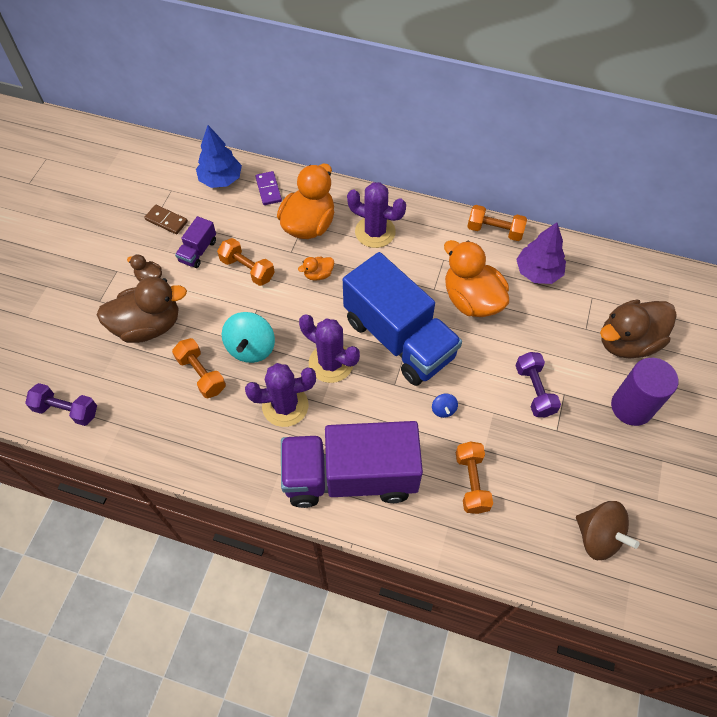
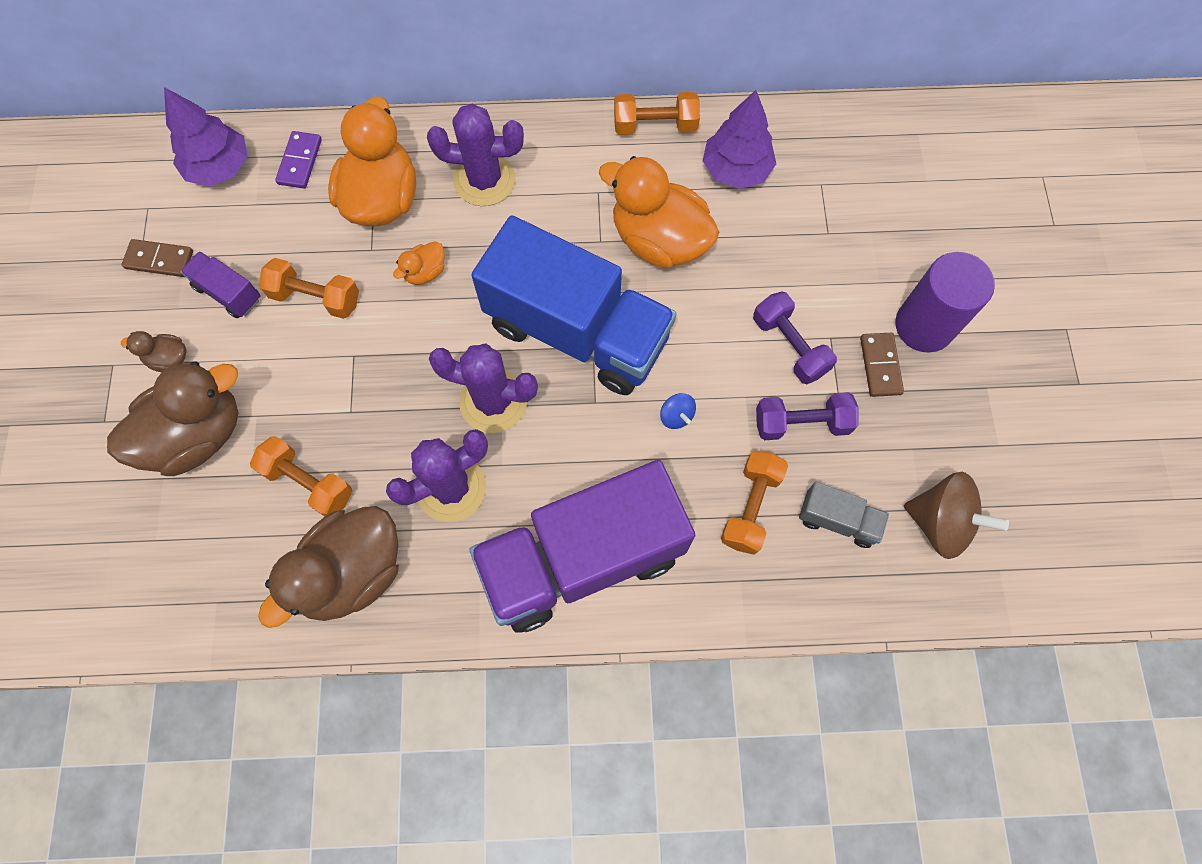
camera: 20 degrees left, 10 degrees up
purple dumbbell [25,383,97,426] -> purple dumbbell moved to [756,392,859,440]
purple truck [175,216,216,268] -> purple truck turned 120 degrees clockwise [180,251,260,318]
blue tree [196,125,242,188] -> purple tree [164,87,248,186]
turquoise spinning top [222,312,275,363] -> none
purple domino [255,171,282,205] -> purple domino turned 45 degrees clockwise [275,131,322,188]
orange dumbbell [456,442,493,514] -> orange dumbbell turned 45 degrees clockwise [721,450,788,555]
brown duck [600,300,677,359] -> brown duck moved to [258,506,399,628]
none -> grey truck [799,482,889,548]
none -> brown domino [860,333,904,397]

